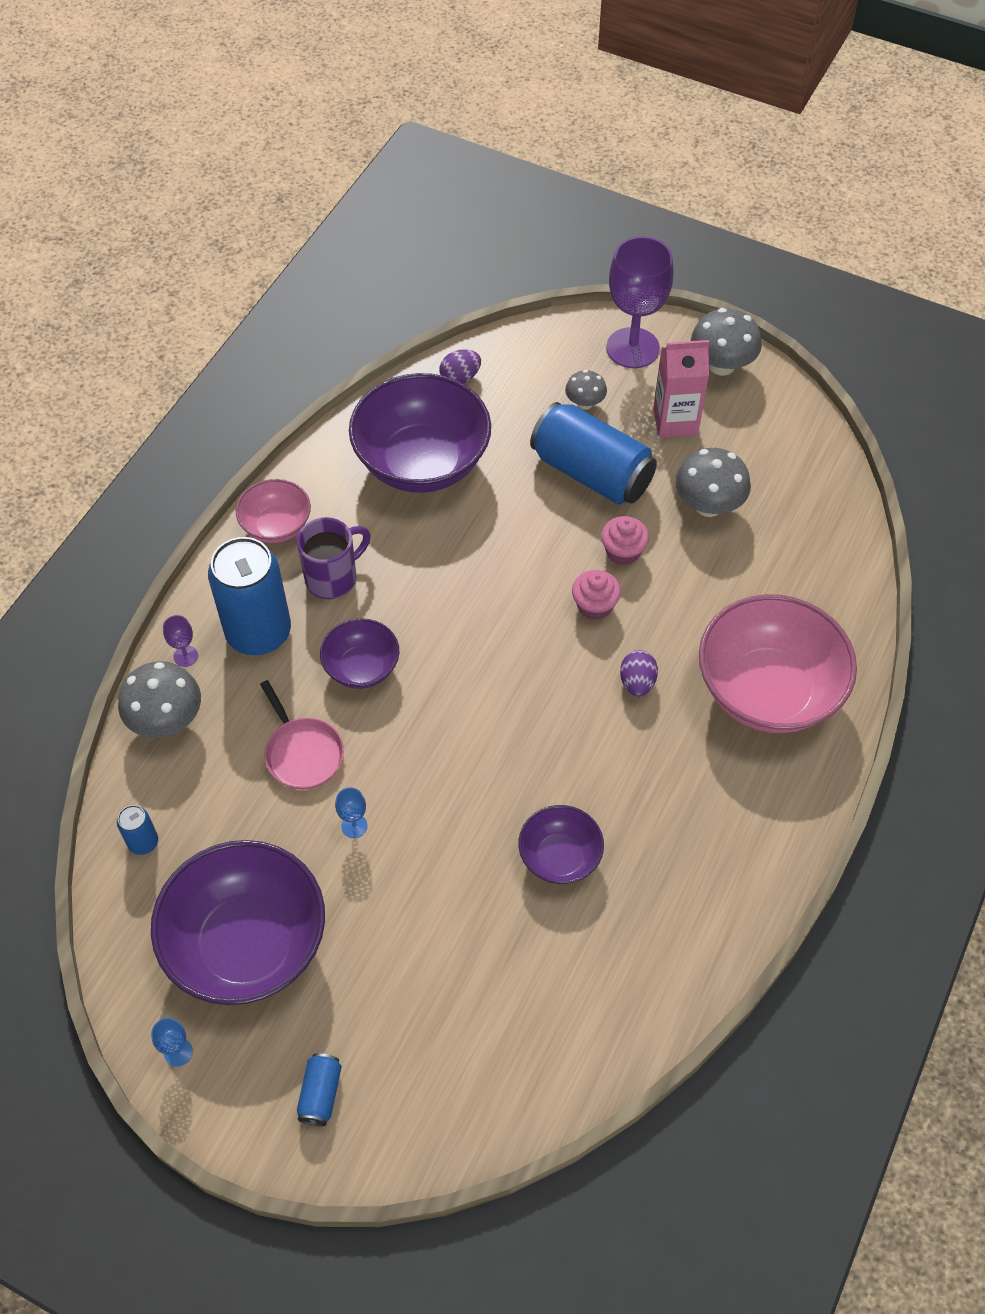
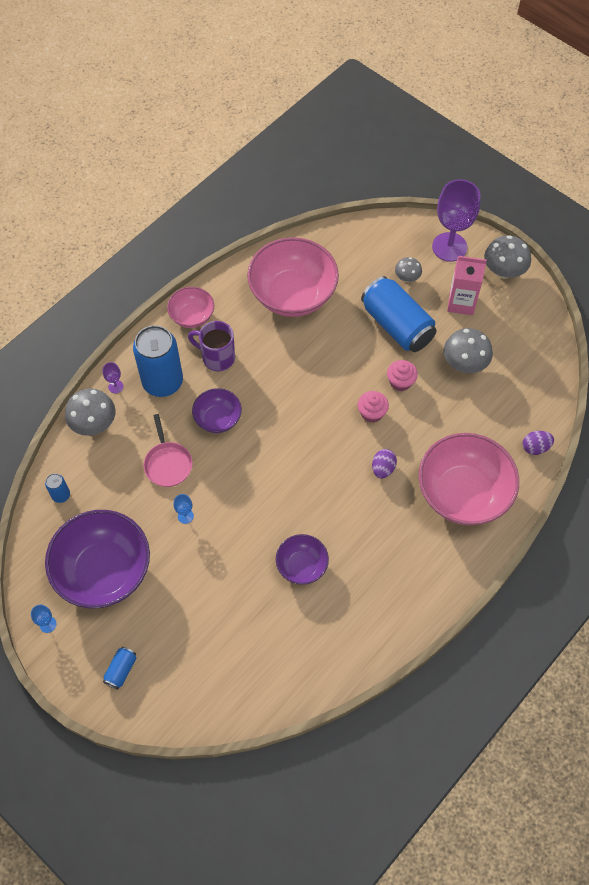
camera: 15 degrees right, 5 degrees up
purple mug [297,517,371,599] -> purple mug turned 135 degrees counterclockwise [188,321,235,371]
purple bowl [349,373,491,493] -> pink bowl [247,237,339,317]
purple egg [439,349,481,384] -> purple egg moved to [523,431,554,455]

